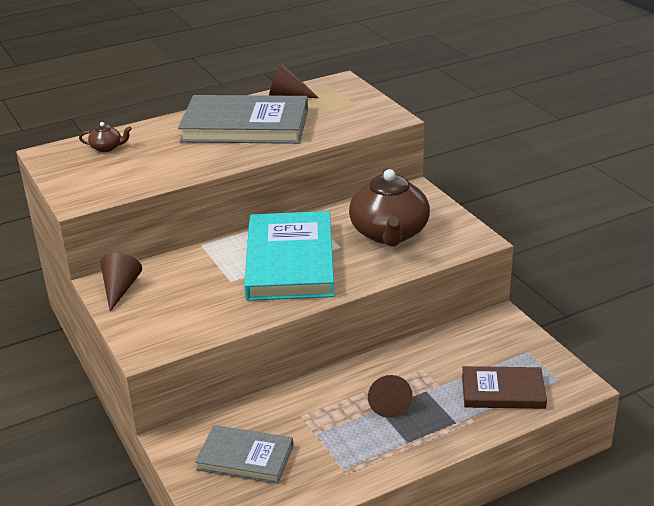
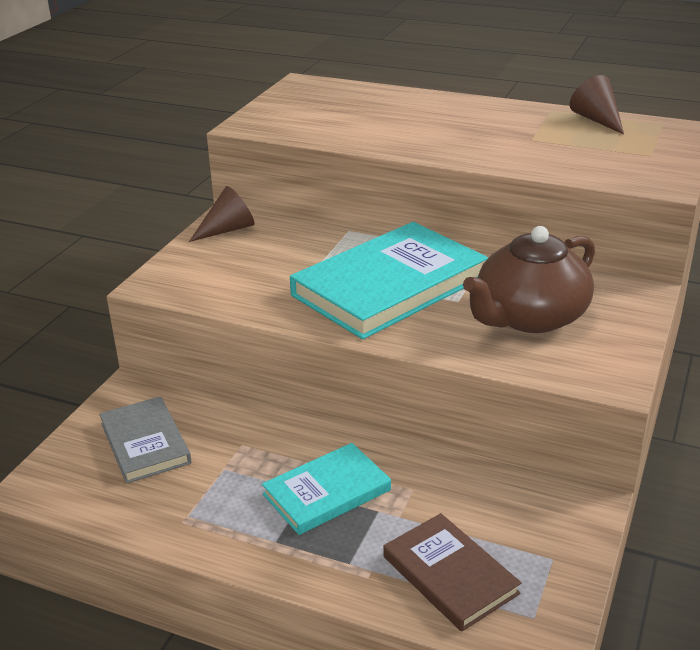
camera: 50 degrees right, 0 degrees up
brown teapot [79,122,132,152] -> none
grey book [178,95,308,144] -> none
brown cone [368,375,413,418] -> turquoise book [262,443,391,535]

